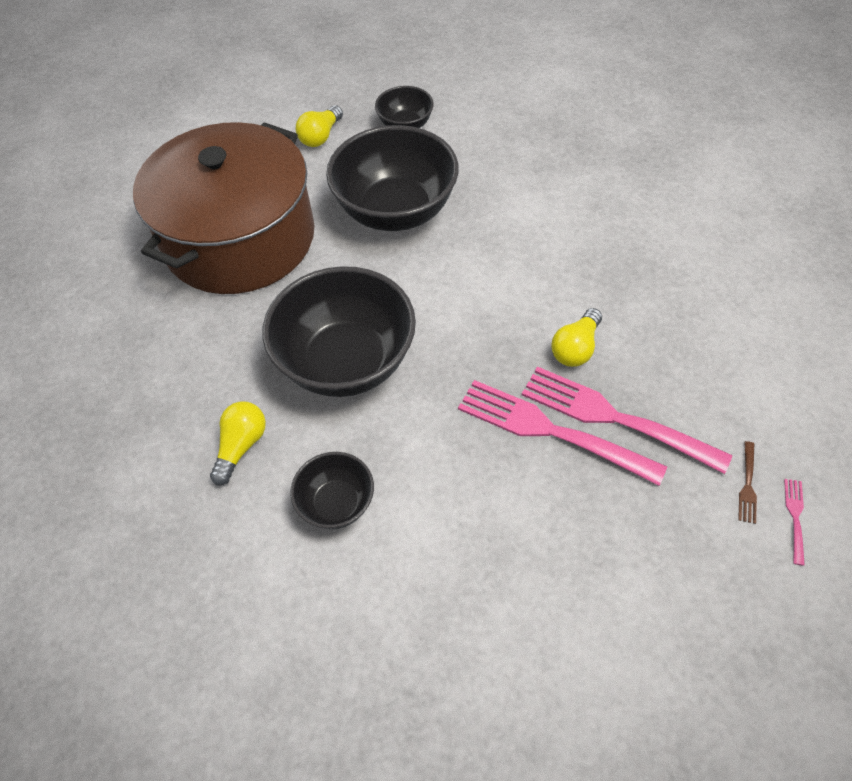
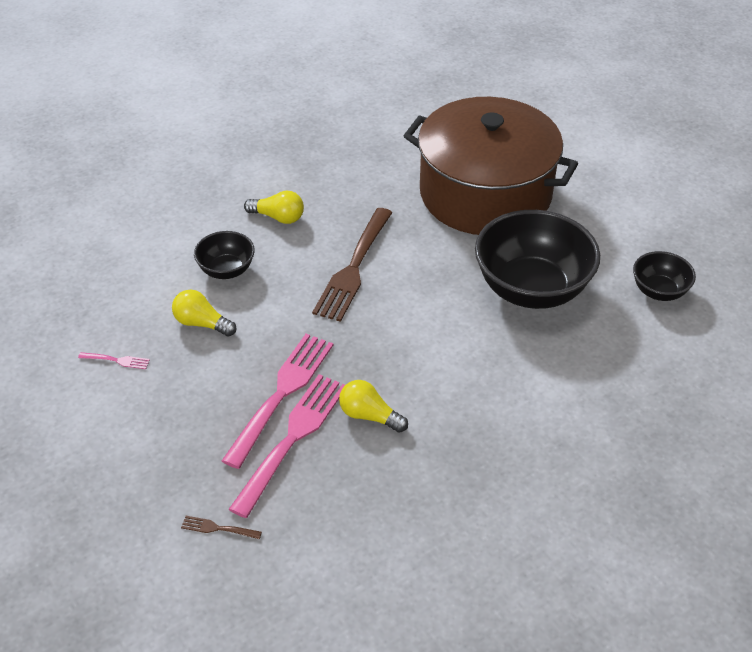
camera: 85 degrees right, 10 degrees down
black bowl [262,266,416,397] -> brown fork [312,208,392,322]
yellow light bulb [296,105,343,147] -> yellow light bulb moved to [172,290,236,337]
pink fork [784,479,805,566] -> pink fork moved to [78,352,150,369]

